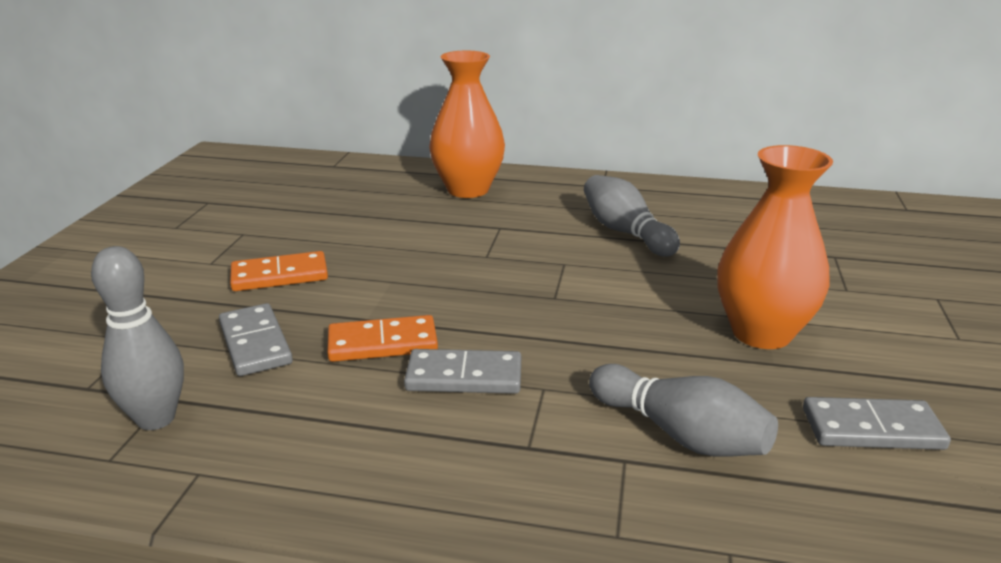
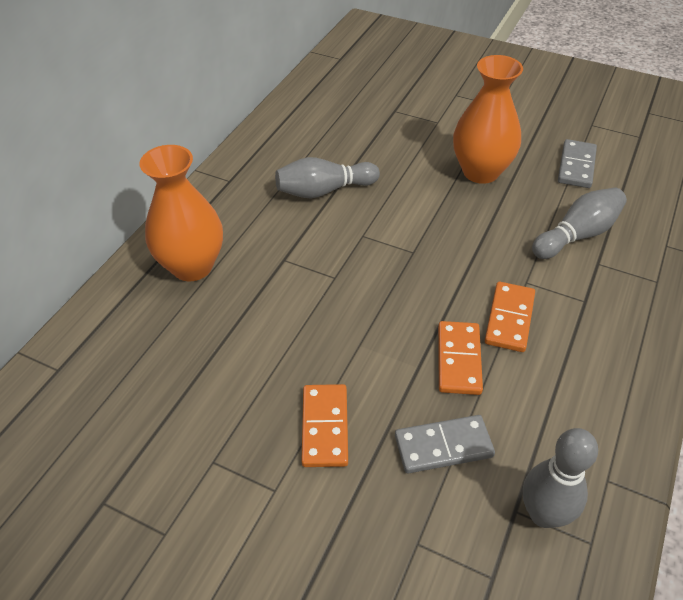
camera: 75 degrees left, 20 degrees up
grey domino [404,349,521,394] -> orange domino [485,282,535,352]

